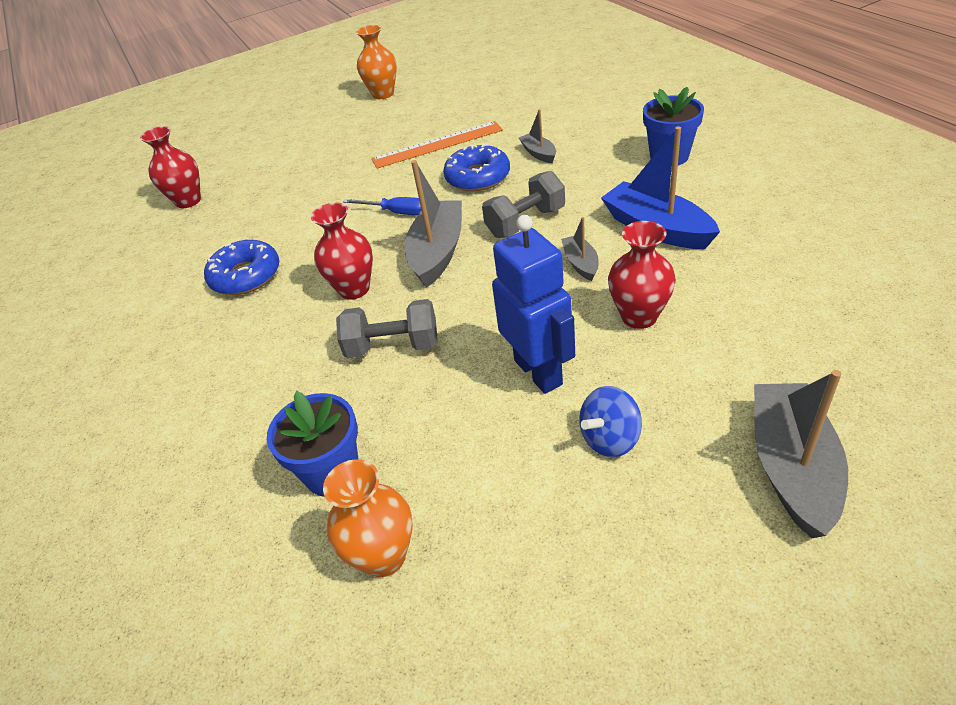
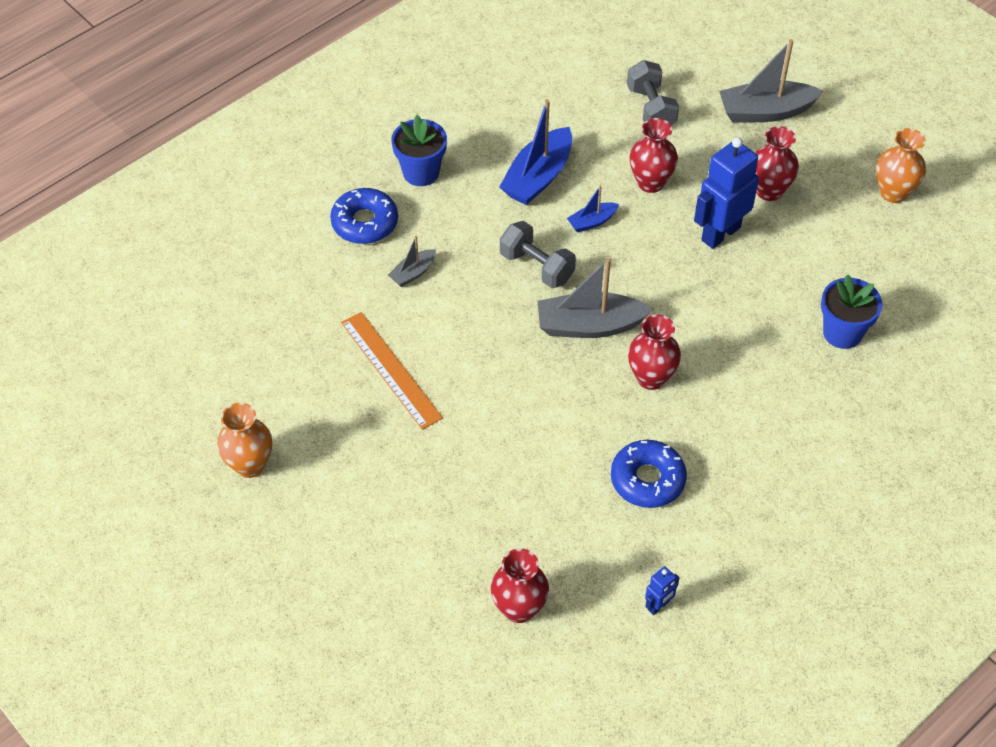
camera: 110 degrees left, 10 degrees up
orange vase [323,459,413,577] -> orange vase moved to [876,128,926,203]
grey dumbbell [336,299,438,358] -> grey dumbbell moved to [627,60,679,125]
blue screwdriver [343,197,421,215] -> none
blue donut [443,143,510,192] -> blue donut moved to [330,188,398,244]
grey boat [561,217,599,281] -> blue boat [567,185,619,233]
blue spinning top [579,386,642,457] -> red vase [755,126,799,201]
none -> blue robot [645,566,680,615]

